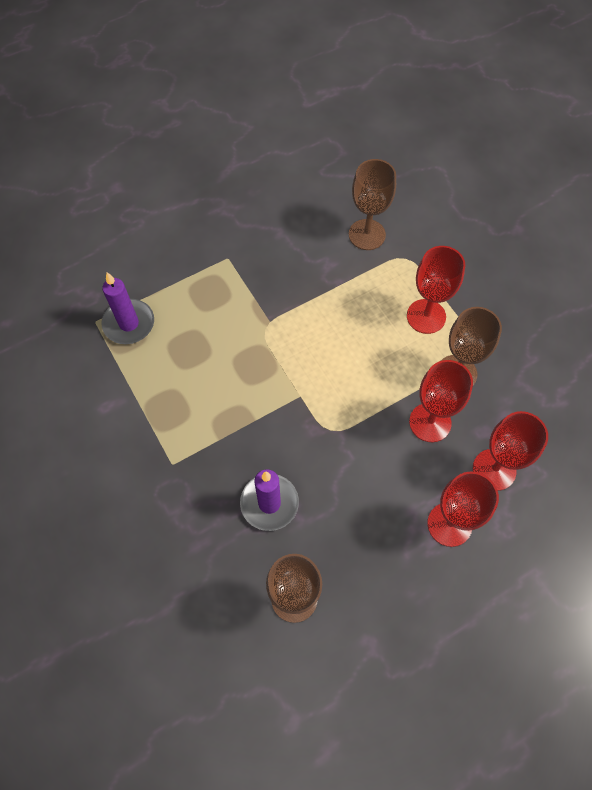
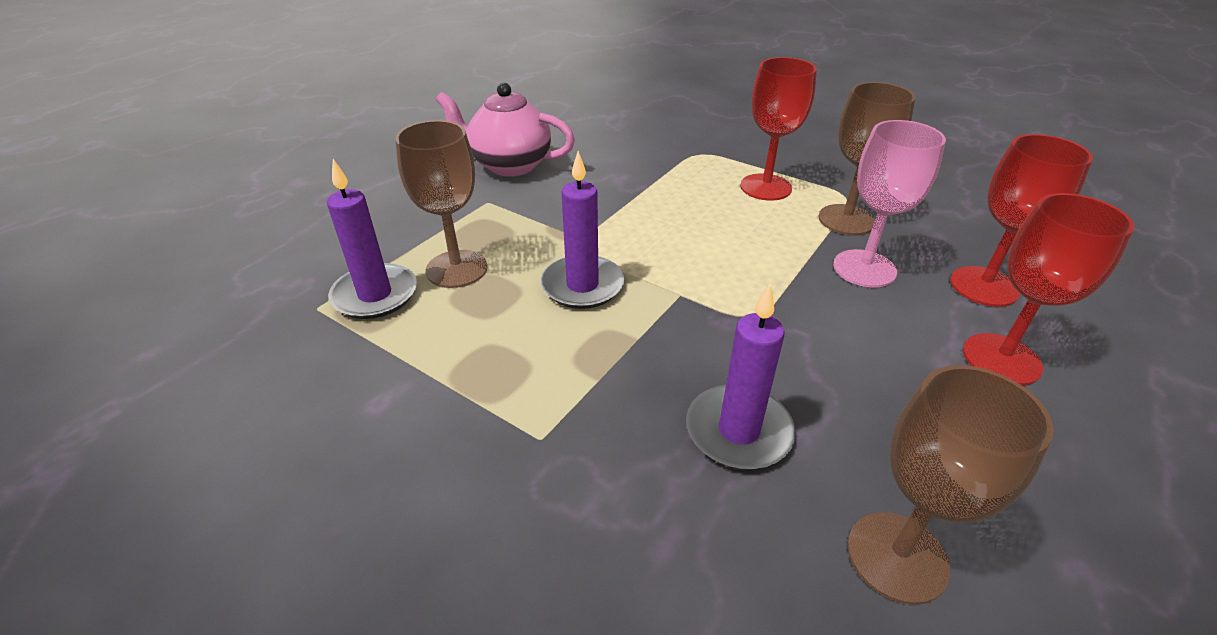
camera: 25 degrees left, 25 degrees down
brown goblet [349,159,396,250] -> brown goblet moved to [395,120,488,288]
red goblet [409,360,473,442] -> pink goblet [833,120,946,288]
none -> pink teapot [435,83,575,177]
none -> purple candle [540,151,624,309]

